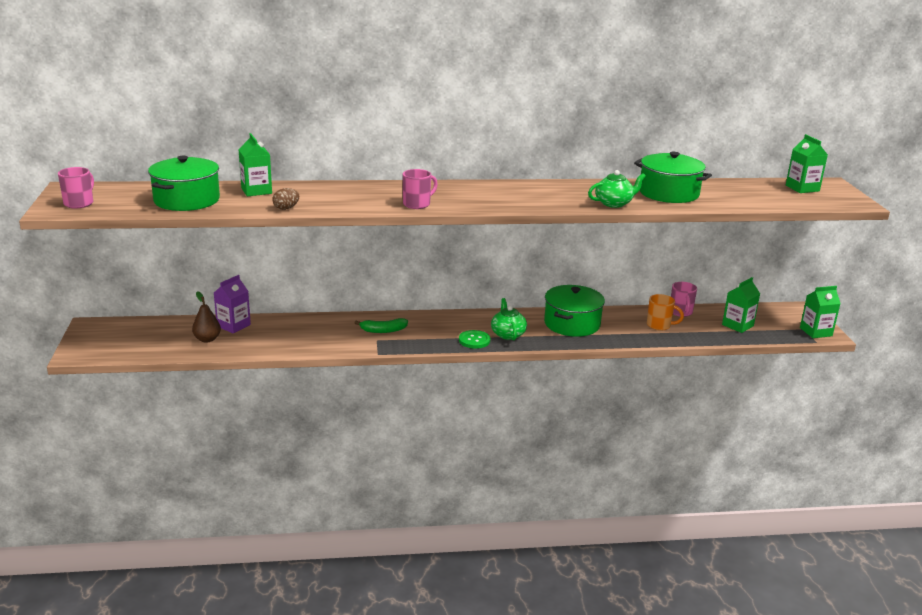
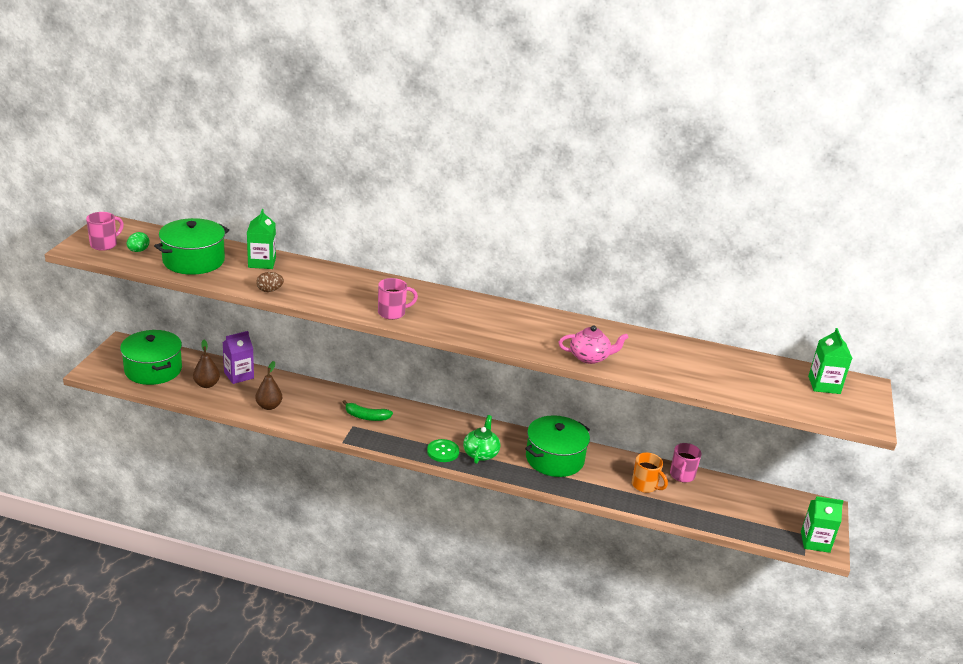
camera: 20 degrees right, 5 degrees up
green teapot [588,170,646,208] -> pink teapot [559,325,629,364]
green pot [634,152,712,203] -> green pot moved to [120,330,182,385]
green carton [722,277,760,333] -> none
none -> green egg [127,232,150,252]
none -> brown pear [255,361,282,410]

